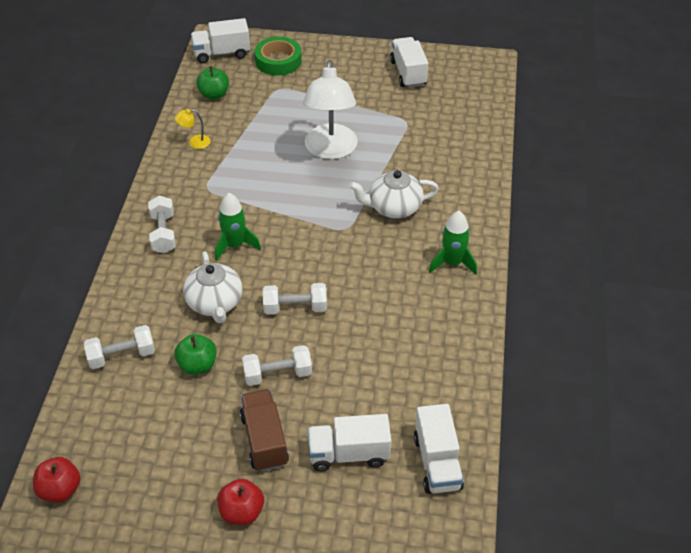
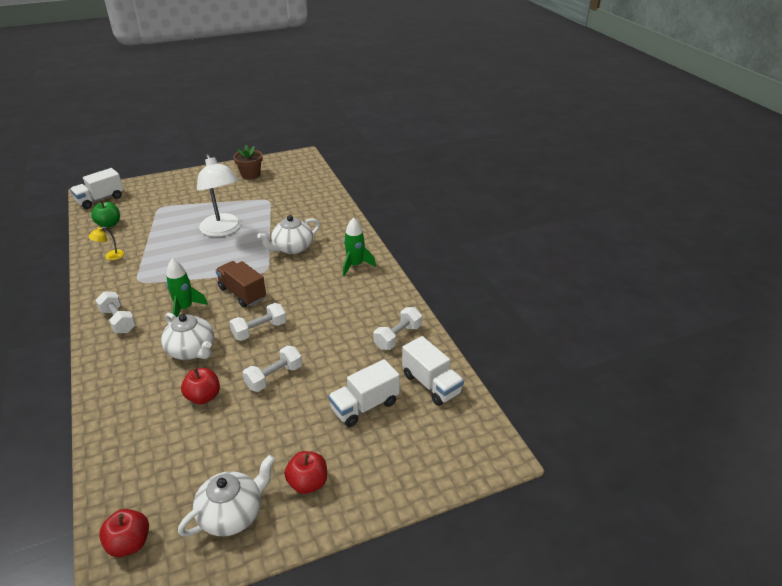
camera: 30 degrees left, 10 degrees down
white dumbbell [84,325,155,369] -> white dumbbell moved to [373,307,422,350]
green apple [174,334,216,375] -> red apple [181,368,220,404]
brown truck [240,389,289,472] -> brown truck moved to [215,261,266,307]
green tape [254,37,302,75] -> none
white truck [390,37,428,88] -> brown flower pot [233,145,263,180]
none -> white teapot [178,455,275,537]

